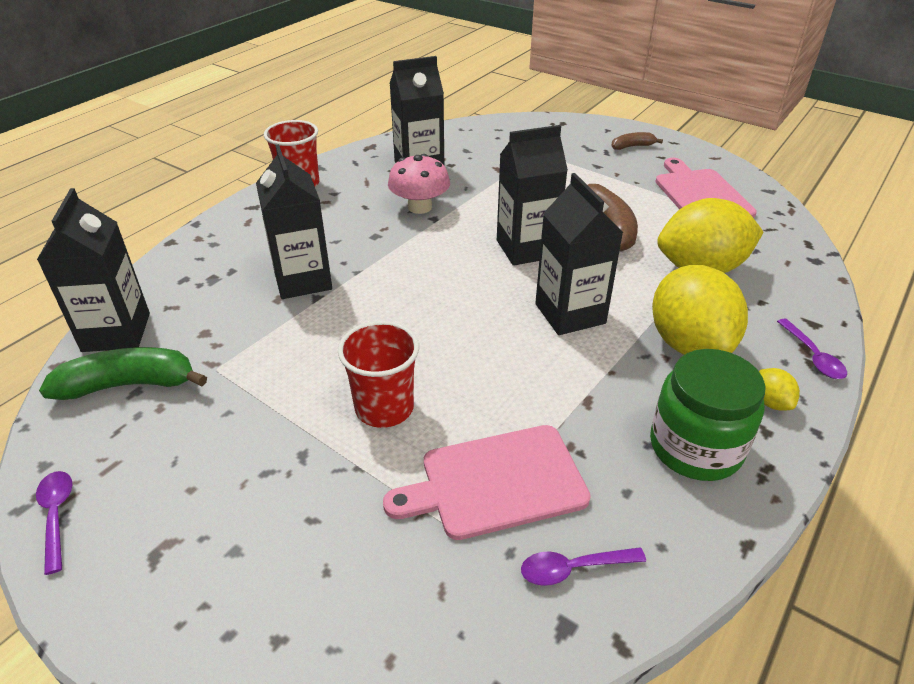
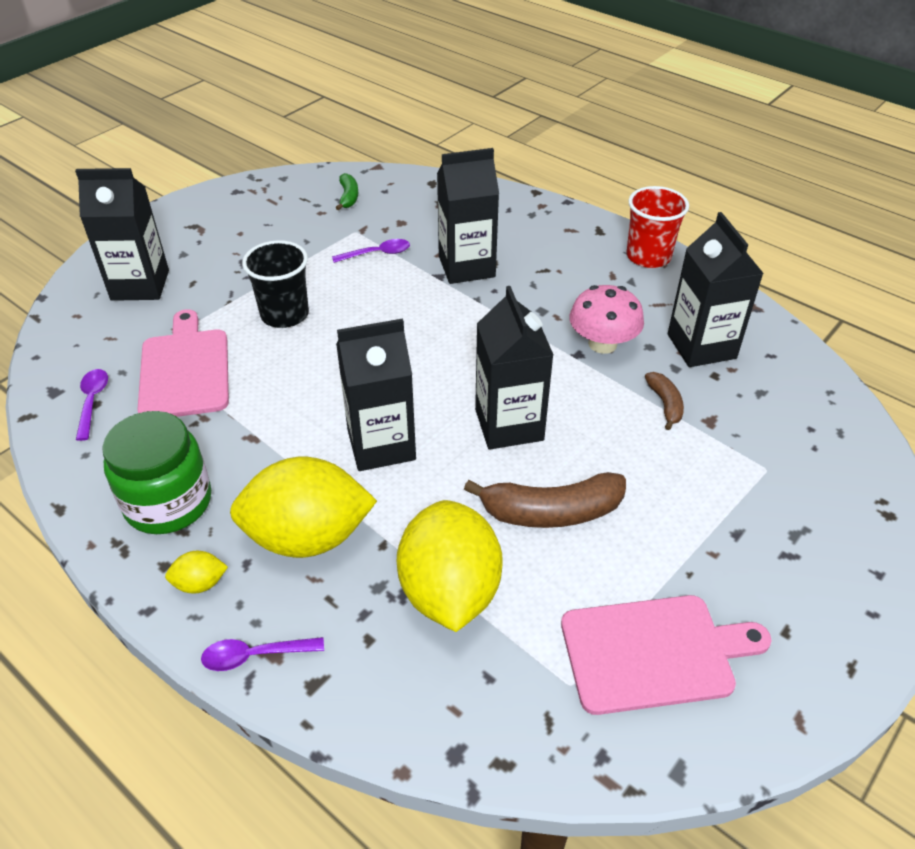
camera: 95 degrees right, 5 degrees up
purple spoon [36,471,73,575] -> purple spoon moved to [332,239,410,263]
black carton [37,188,150,352] -> black carton moved to [75,168,169,301]
green banana [39,347,207,400] -> green banana [336,173,358,210], size x0.53
red cup [338,321,419,428] -> black cup [242,240,309,328]
brown banana [611,132,663,150] -> brown banana moved to [645,372,684,430]

